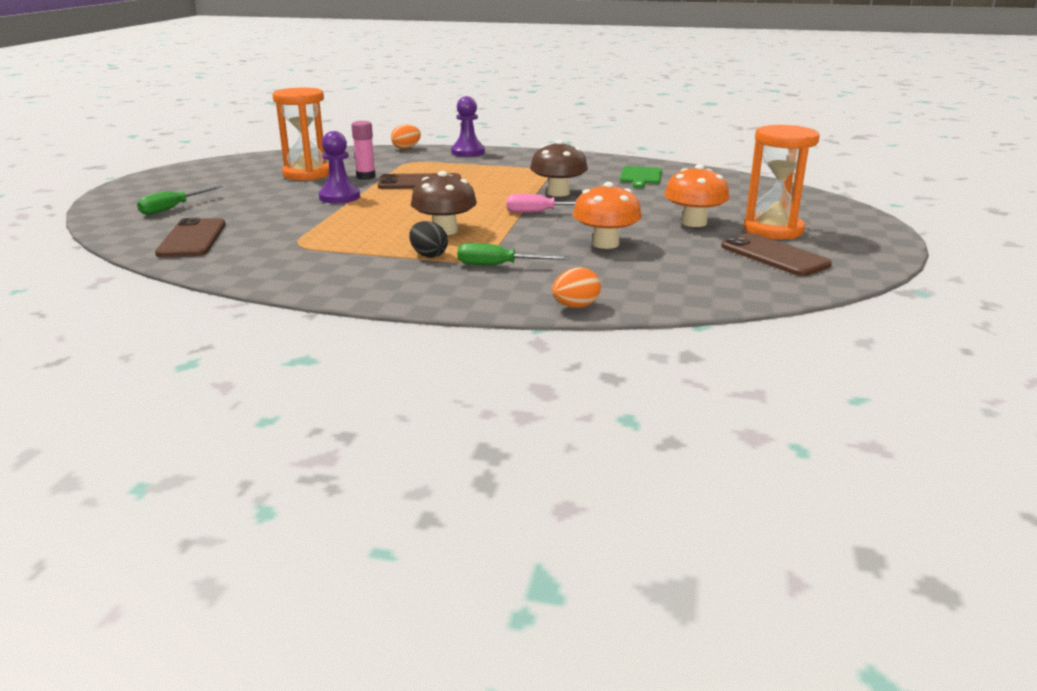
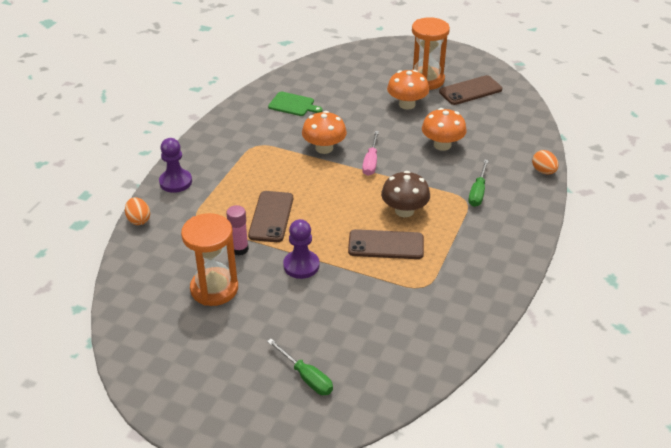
camera: 80 degrees left, 15 degrees up
brown phone [155,218,226,257] -> brown phone moved to [348,229,424,259]
black egg [410,221,448,258] -> none
brown mushroom [530,140,588,196] -> orange mushroom [302,111,347,154]

